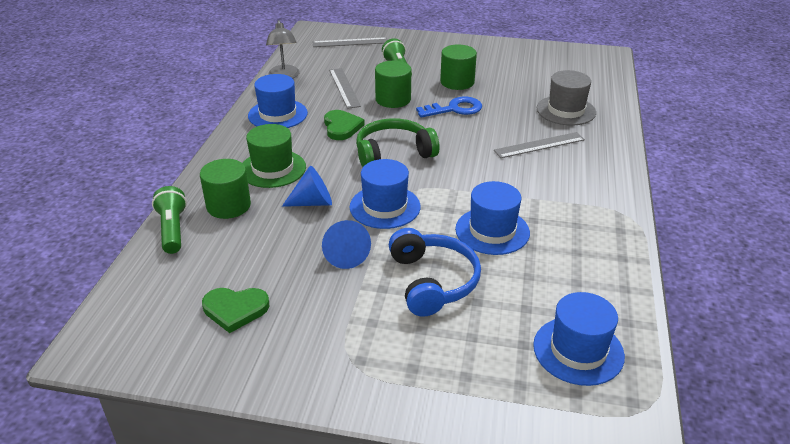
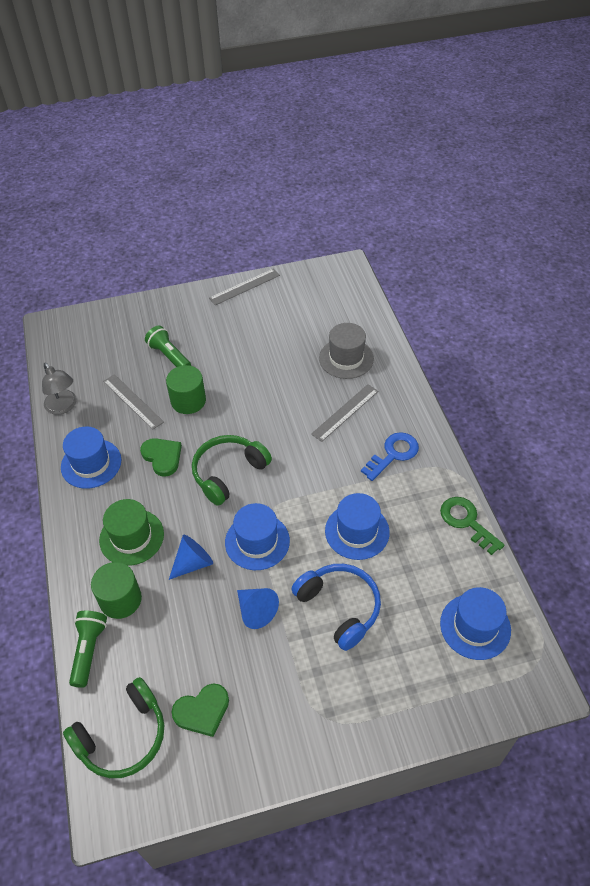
camera: 25 degrees left, 15 degrees up
green flashlight [152,186,187,254] -> green flashlight turned 45 degrees clockwise [69,611,107,688]
grey ruler [313,37,388,47] -> grey ruler moved to [209,268,280,305]
blue key [416,96,482,118] -> blue key moved to [361,432,419,481]
green cylinder [440,44,477,90] -> none
none -> green headphones [63,677,164,778]
none -> green key [440,497,505,555]

